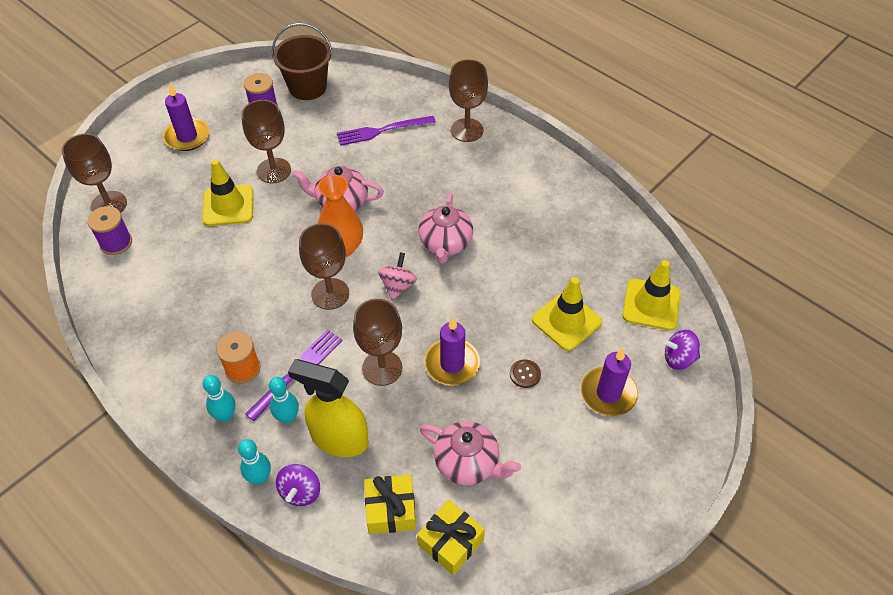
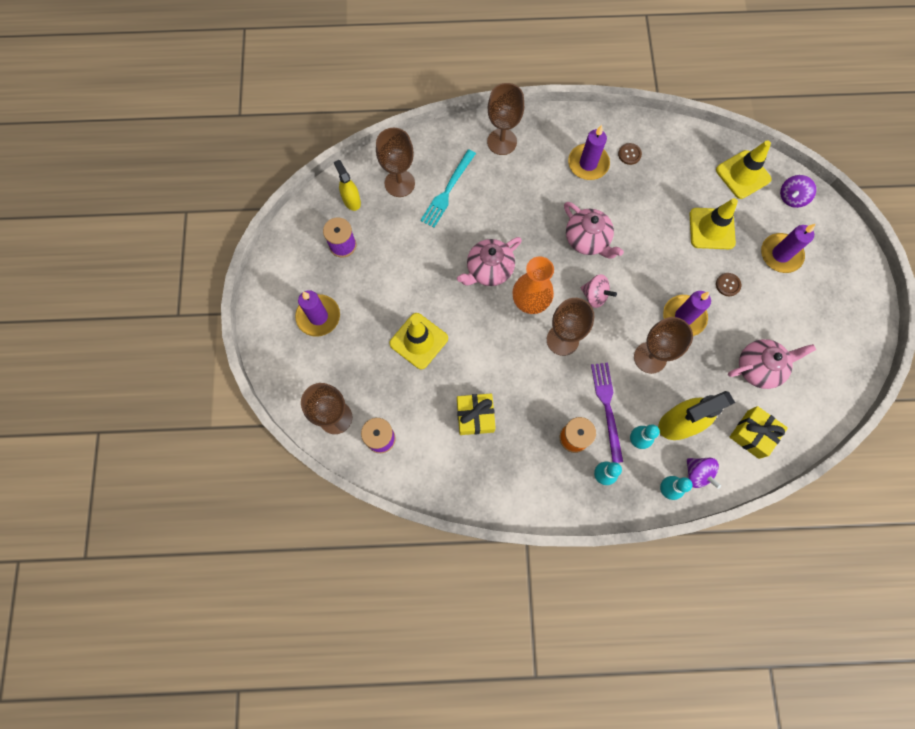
camera: 45 degrees left, 20 degrees up
brown goblet [241,100,291,183] -> brown goblet moved to [376,128,415,197]
brown bucket [272,23,332,100] -> yellow spray bottle [334,160,361,211]
purple fork [337,116,436,146] -> turquoise fork [420,149,476,228]
pink spinning top [378,252,417,301] -> pink spinning top turned 150 degrees clockwise [581,274,617,308]
yellow gift [417,500,485,575] -> yellow gift moved to [457,393,496,435]
none -> purple candle [568,125,610,180]
none -> brown button [618,143,642,165]

